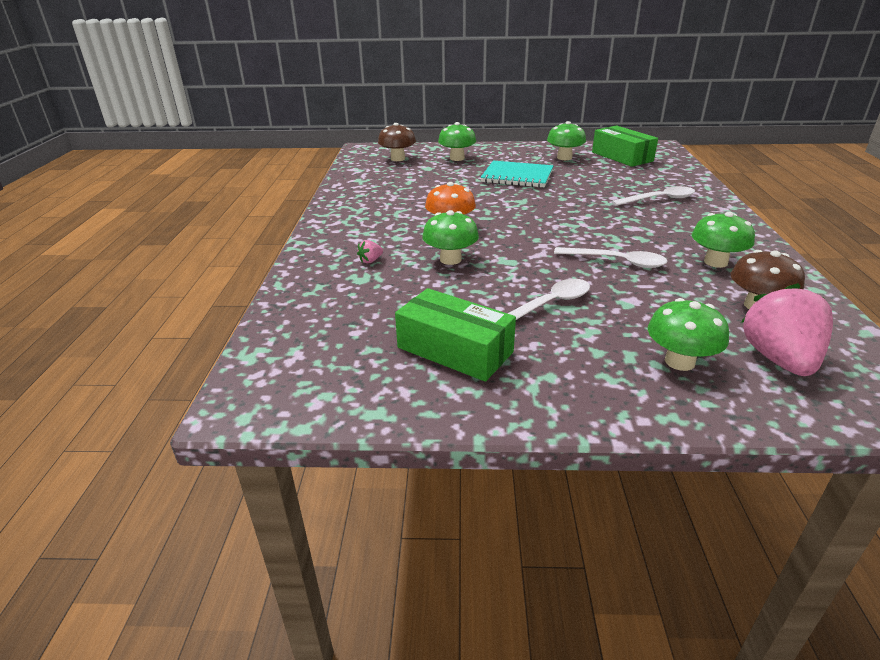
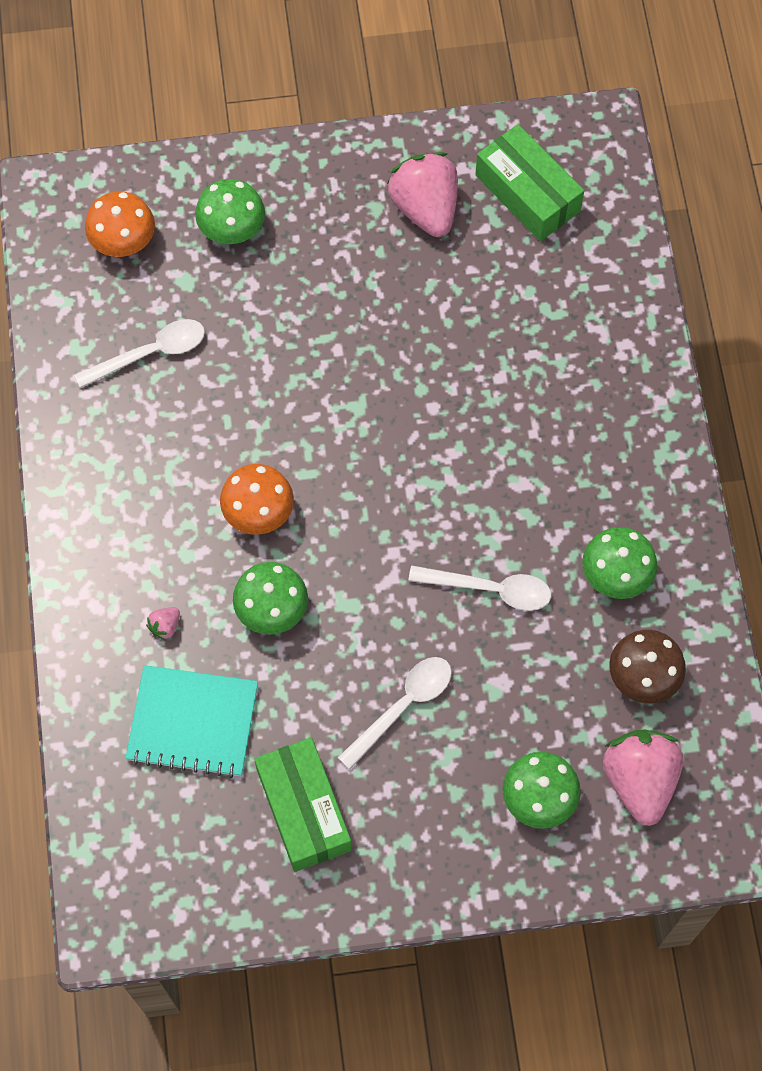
camera: 10 degrees left, 35 degrees up
brown mushroom [378,123,416,161] -> orange mushroom [85,191,155,257]
green box [395,288,516,382] -> green box turned 45 degrees clockwise [254,738,352,872]
turquoise notebook [481,161,554,188] -> turquoise notebook moved to [126,665,258,778]
green mushroom [547,121,586,160] -> pink strawberry [387,152,458,237]
white spoon [611,186,695,206] -> white spoon moved to [74,319,205,388]

